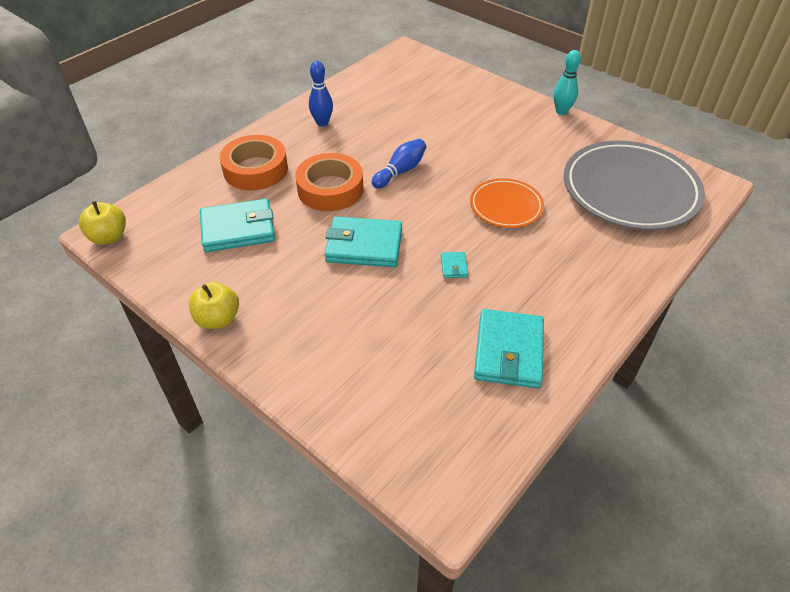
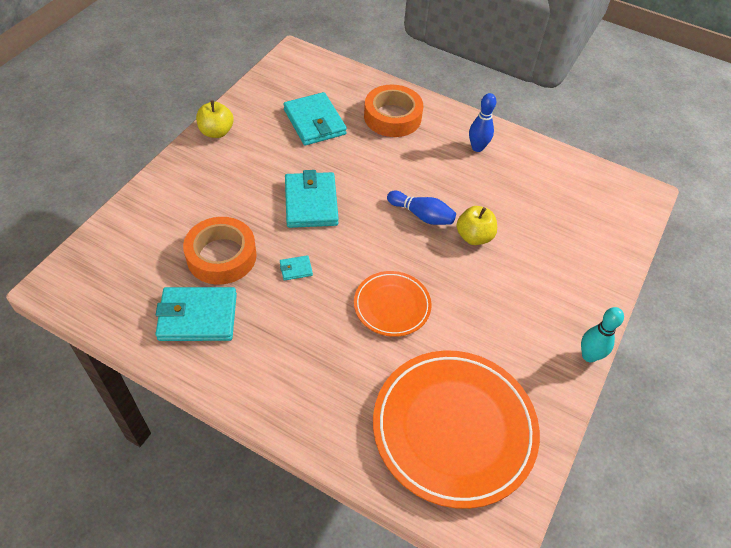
camera: 75 degrees right, 5 degrees up
yellow apple [79,201,126,245] -> yellow apple moved to [457,206,497,245]
orange tape [295,153,363,211] -> orange tape moved to [183,217,257,285]
grey plate [564,141,705,230] -> orange plate [373,350,540,509]

